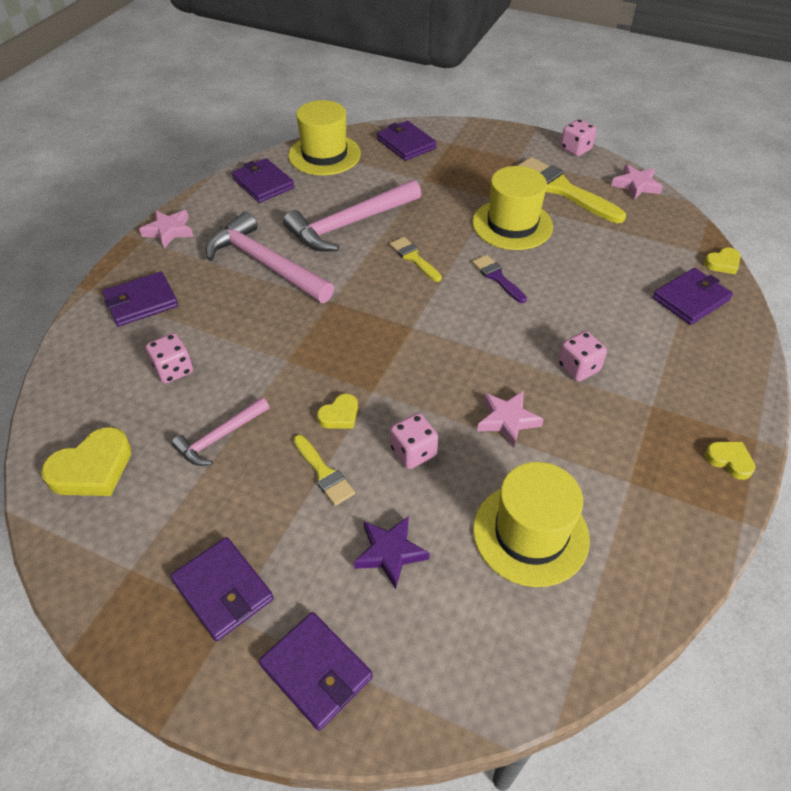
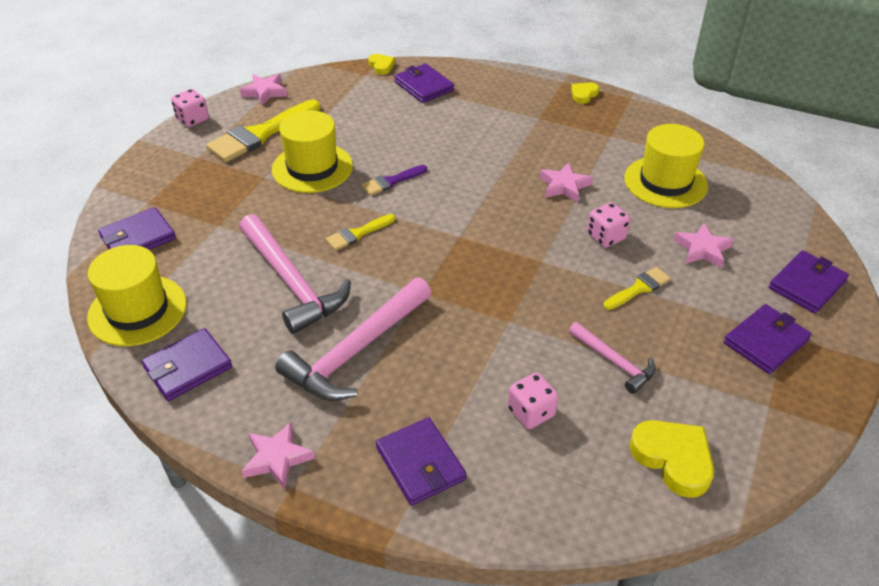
camera: 90 degrees left, 5 degrees down
yellow heart [317,394,358,429] -> none
purple star [354,516,430,589] -> pink star [674,223,734,268]
pink dice [558,331,607,382] -> none

